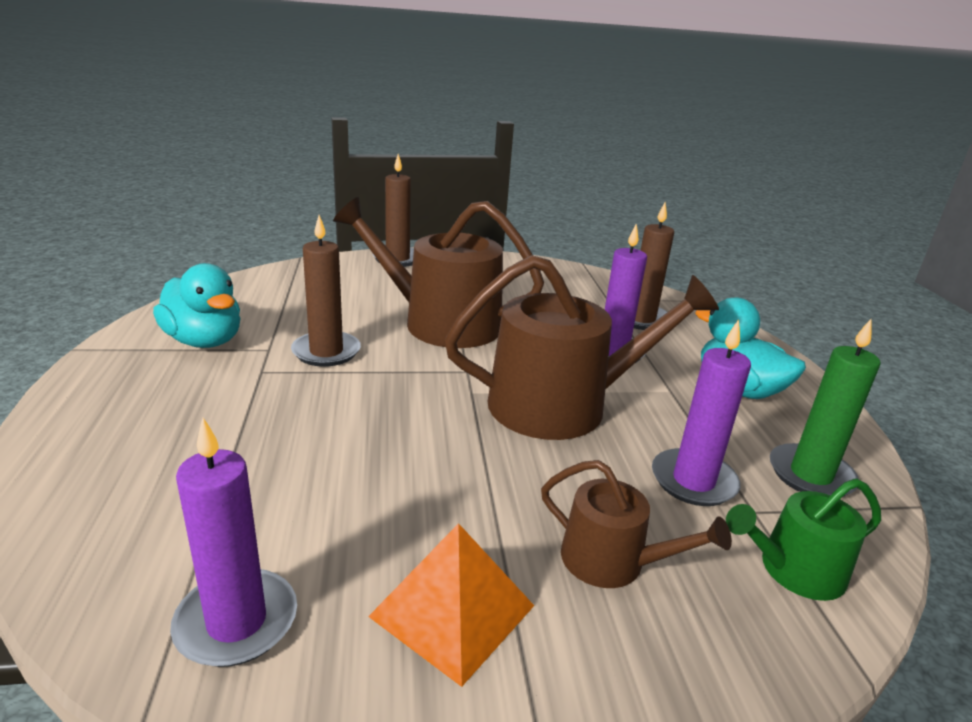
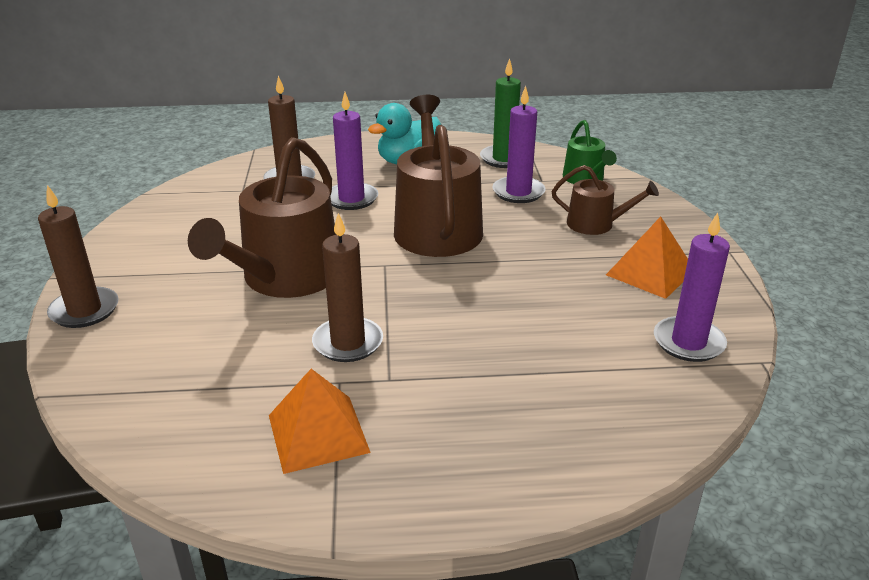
camera: 85 degrees left, 5 degrees up
turquoise duck [153,263,240,348] -> orange pyramid [269,369,371,474]
brown watering can [541,460,732,588] -> brown watering can turned 75 degrees clockwise [552,165,659,235]

